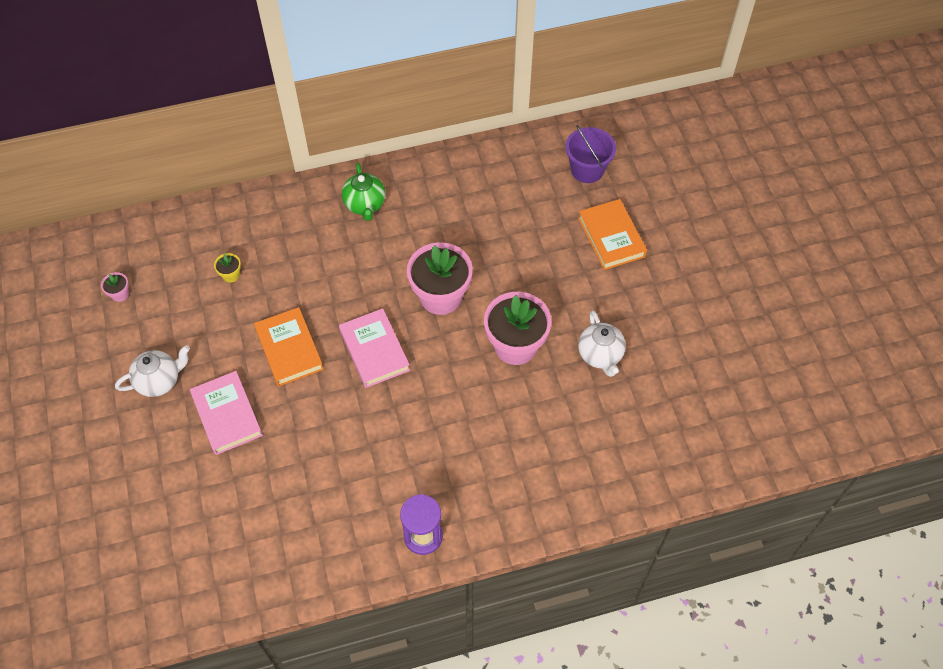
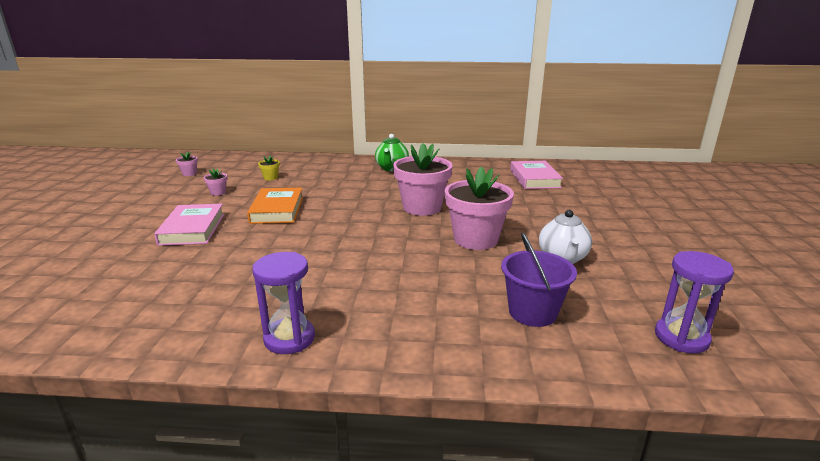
camera: 20 degrees right, 35 degrees down
white teapot [115,345,190,397] -> none
pink book [339,308,410,388] -> pink book moved to [510,161,563,189]
purple bucket [565,125,616,183] -> purple bucket moved to [501,233,577,327]
orange book [578,199,647,270] -> none
none -> pink flower pot [203,168,227,196]
none -> purple hourglass [655,251,734,353]

